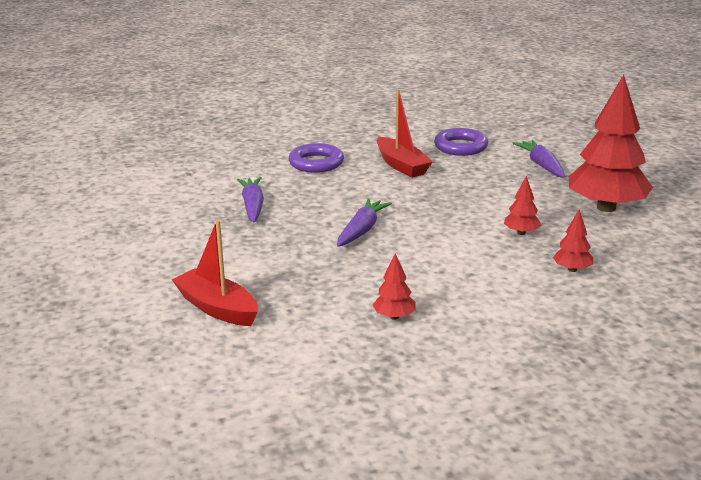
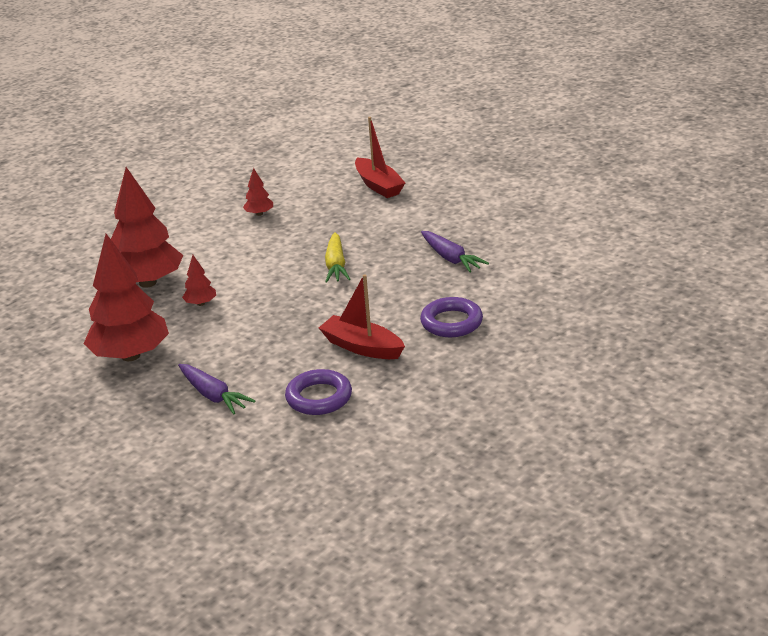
camera: 155 degrees right, 5 degrees up
red boat [172,220,258,326] -> red boat turned 45 degrees clockwise [355,117,405,198]
purple carrot [337,198,392,247] -> yellow carrot [325,232,350,283]
red tree [553,210,593,272] -> red tree [111,167,183,288], size x2.32

